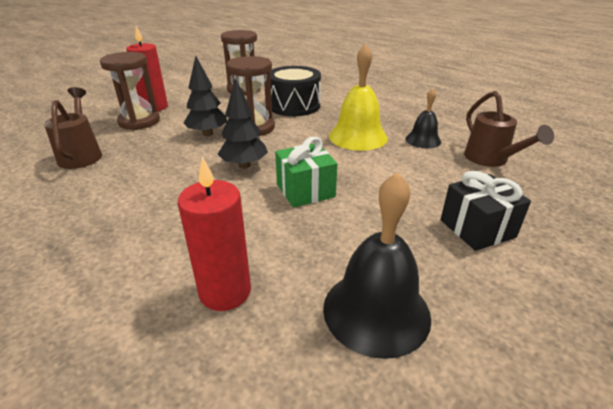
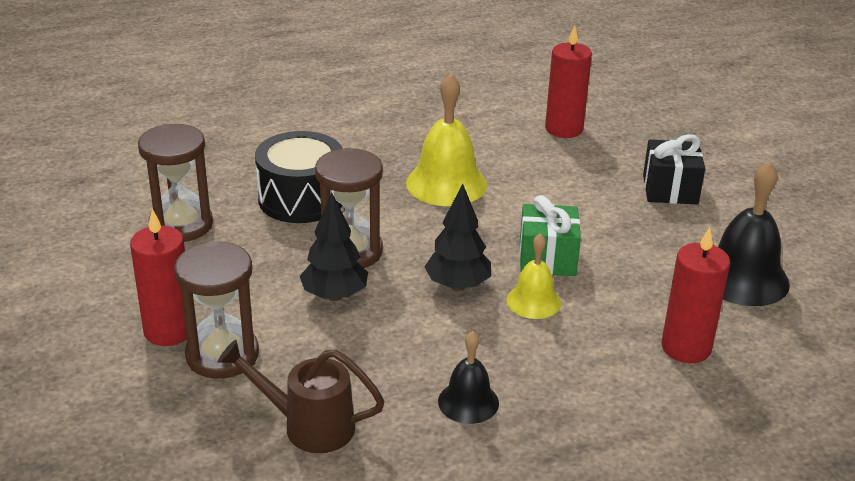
camera: 65 degrees left, 0 degrees up
black bell [405,89,441,148] -> black bell moved to [438,331,499,424]
brown watering can [464,91,554,167] -> red candle [545,25,592,138]
none -> yellow bell [506,234,561,319]

